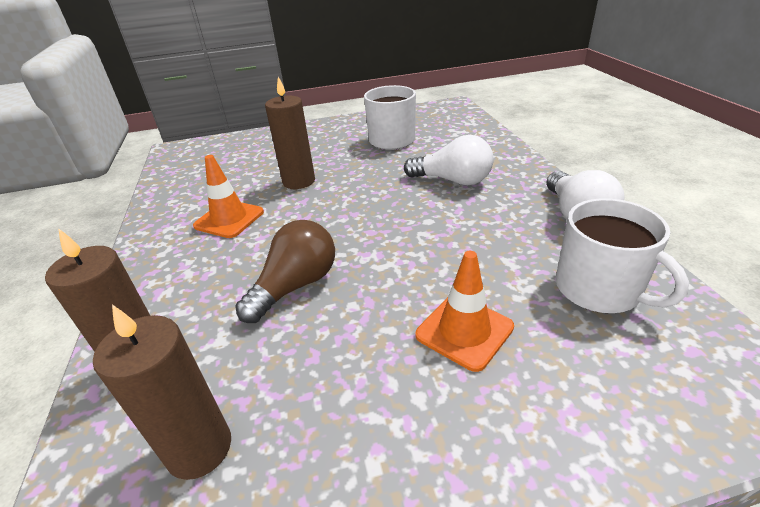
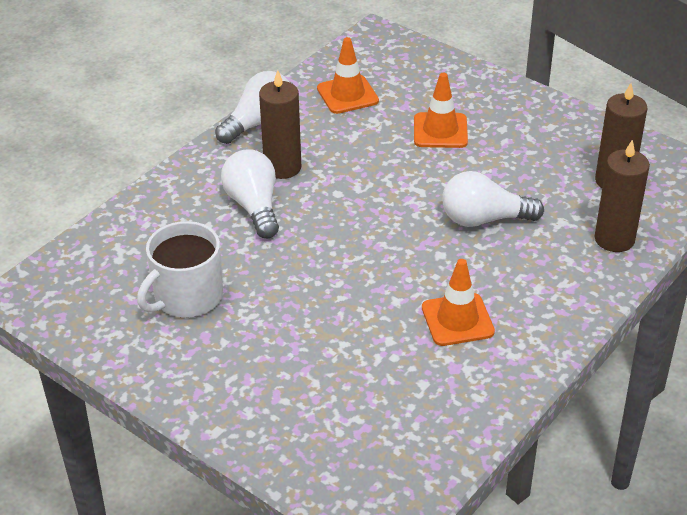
camera: 130 degrees left, 5 degrees up
brown light bulb [235,220,335,323] -> white light bulb [442,171,544,227]
brown candle [265,77,315,189] -> brown candle moved to [259,70,301,179]
white mug [556,198,689,313] -> orange traffic cone [317,37,379,114]

